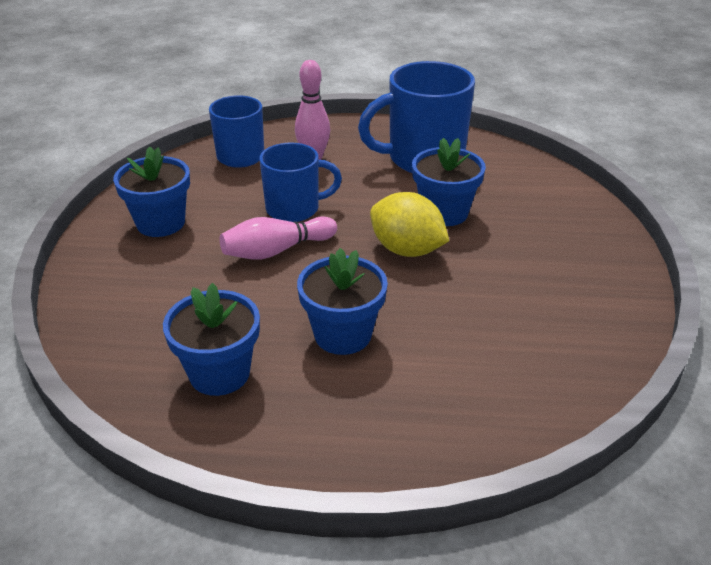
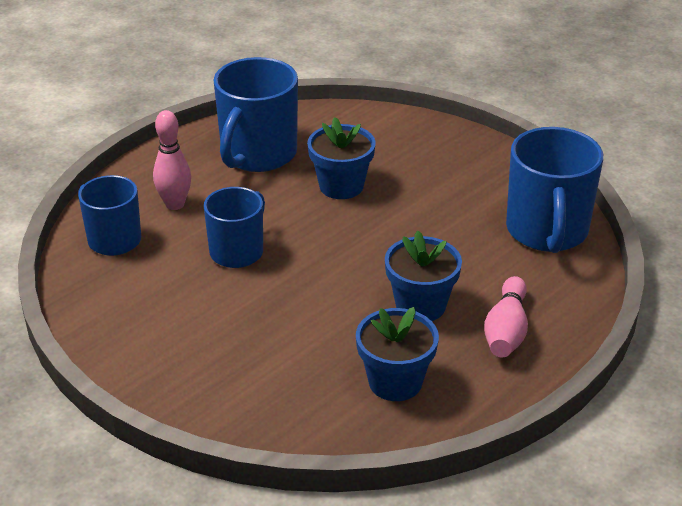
camera: 50 degrees left, 0 degrees up
blue flower pot [113,147,190,237] -> none
pink bowling pin [220,216,337,260] -> pink bowling pin moved to [484,276,528,357]
yellow lemon [370,192,449,257] -> none
none -> blue mug [506,127,603,253]

